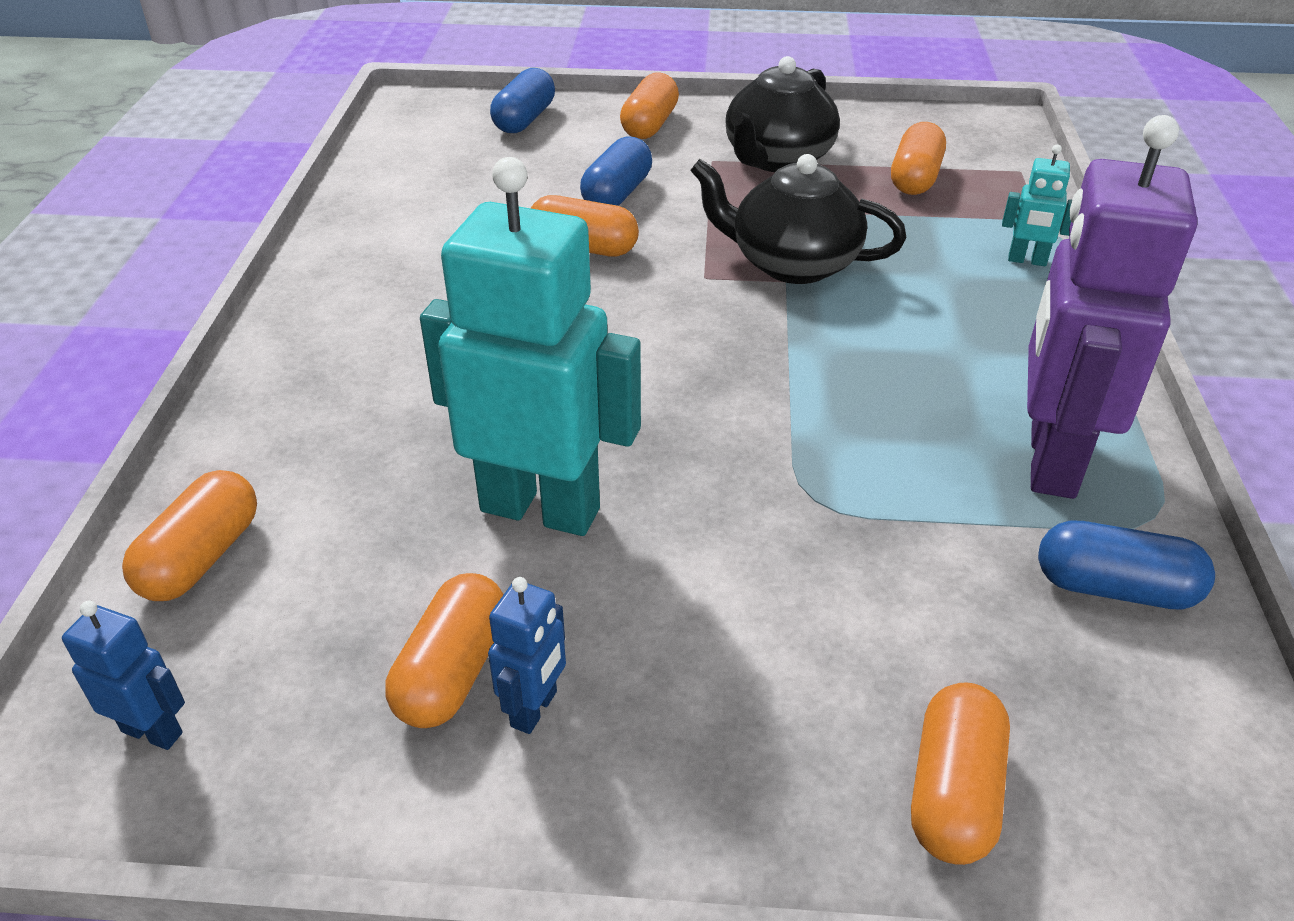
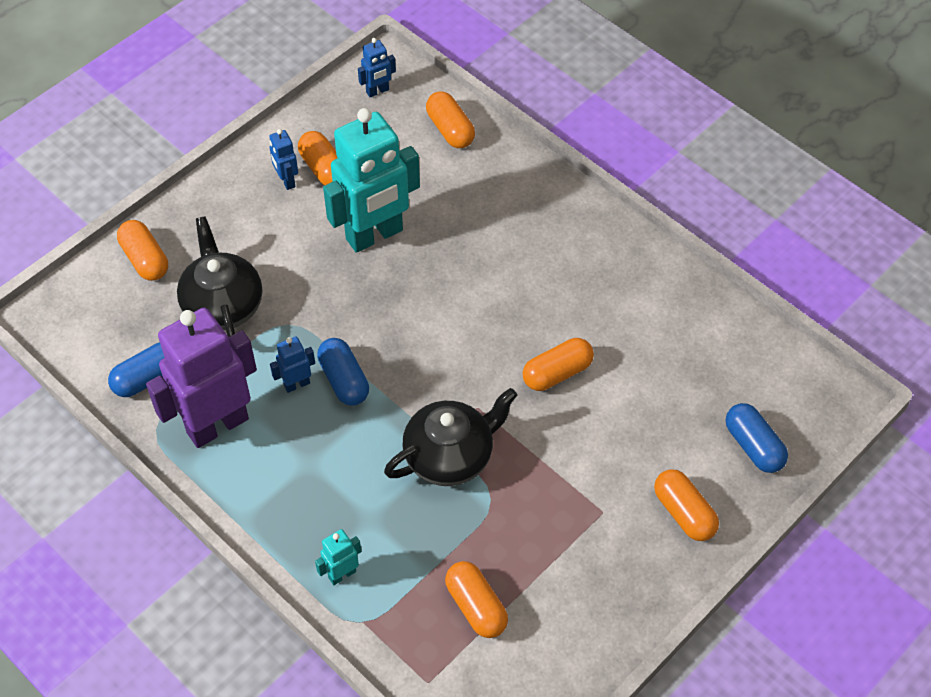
camera: 130 degrees right, 15 degrees up
blue capsule [580,136,652,206] -> blue capsule moved to [317,338,369,406]
black teapot [725,56,840,172] -> black teapot moved to [177,216,262,338]
purple robot [1027,115,1197,499] -> purple robot turned 90 degrees counterclockwise [146,308,257,448]
none -> blue robot [270,337,315,393]

